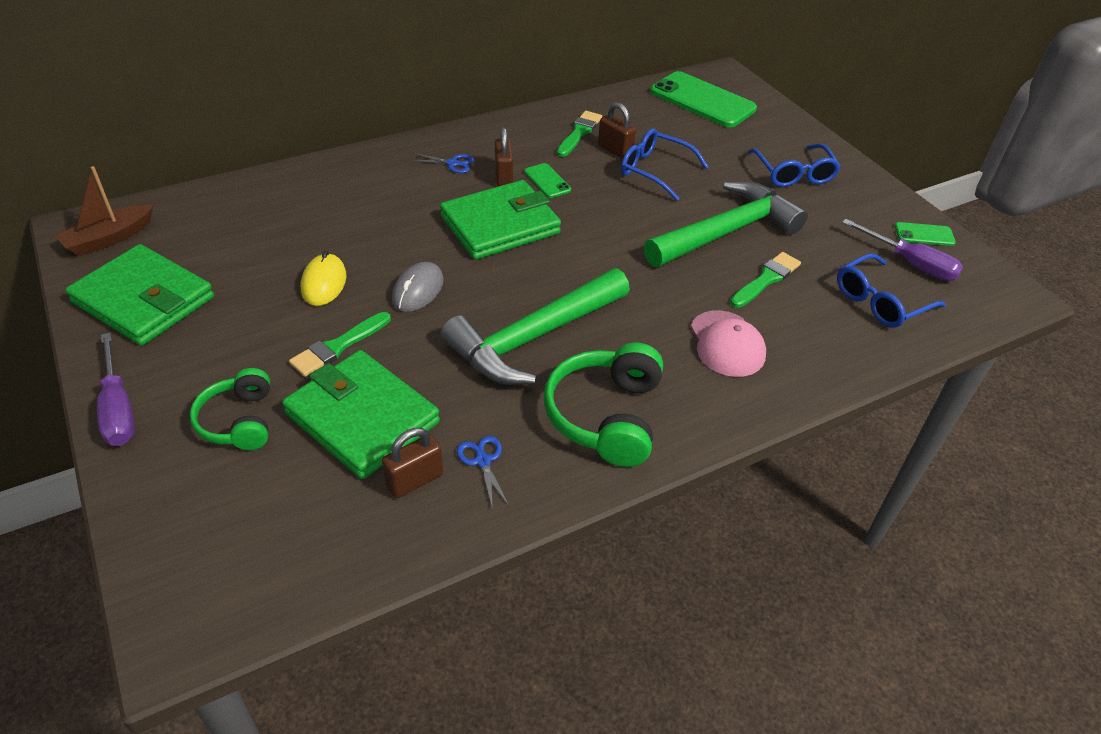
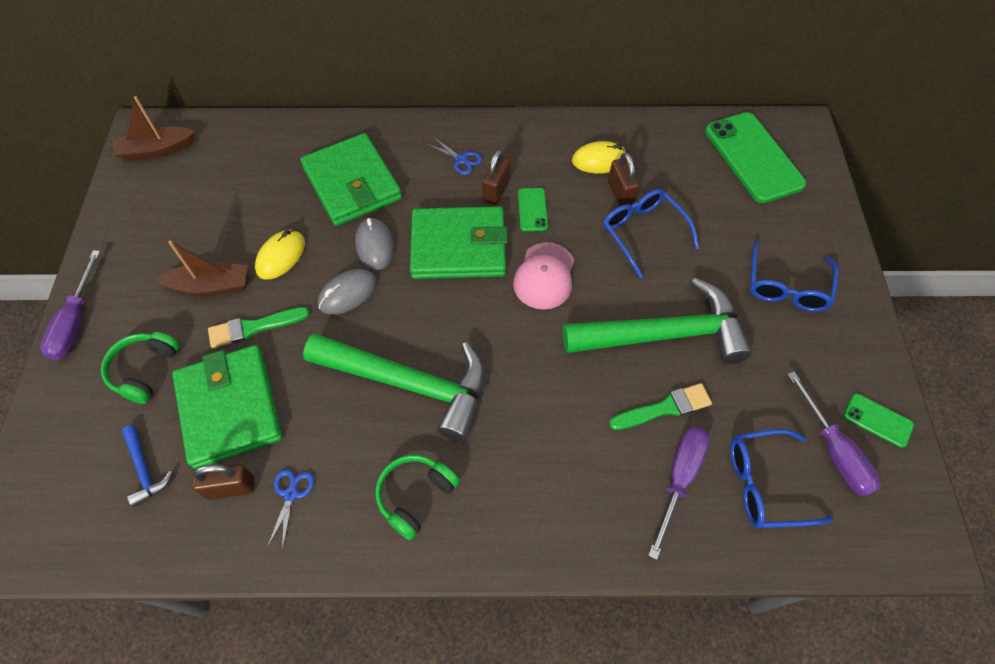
camera: 30 degrees right, 15 degrees up
green wallet [65,244,214,346] -> green wallet moved to [300,133,402,226]
green hammer [441,268,630,385] -> green hammer turned 150 degrees counterclockwise [303,333,485,442]
green headphones [544,343,663,467] -> green headphones [375,455,460,540], size x0.65
green brush [557,111,602,157] -> yellow mouse [572,141,629,173]
pink cap [691,310,766,377] -> pink cap moved to [513,242,574,309]
none -> blue hammer [122,425,173,507]
none -> brown boat [156,241,248,295]
none -> grey mouse [355,218,394,270]
none -> purple screwdriver [648,426,710,560]

